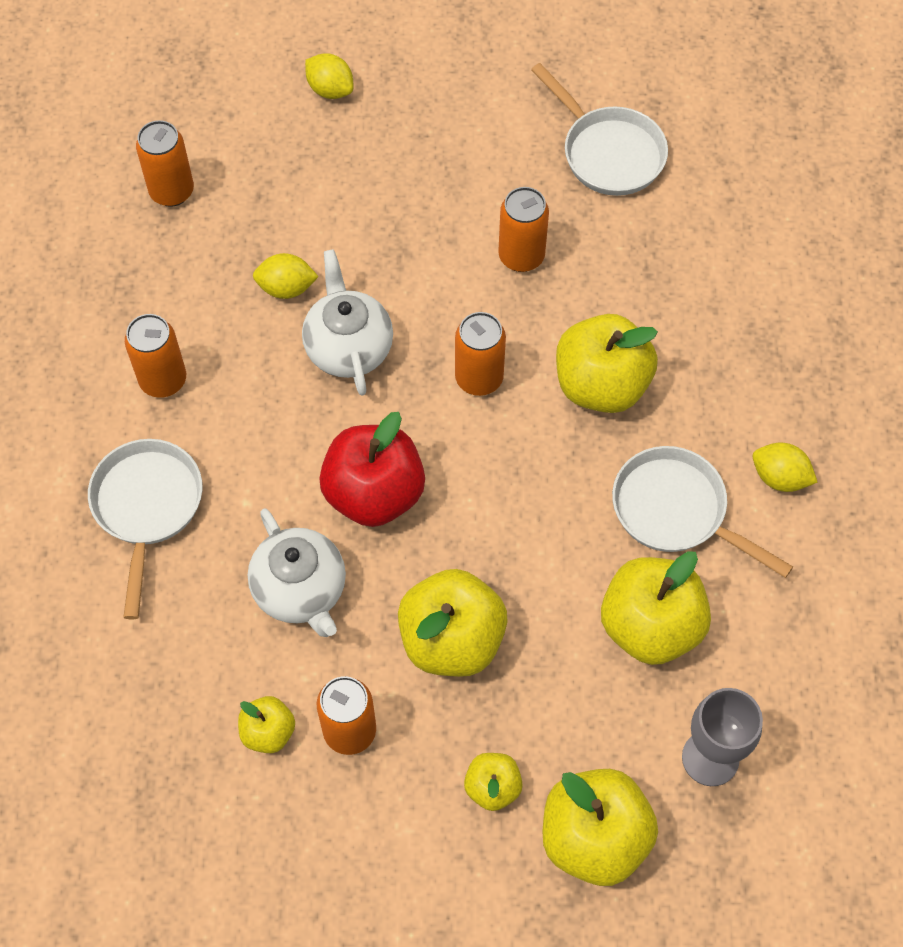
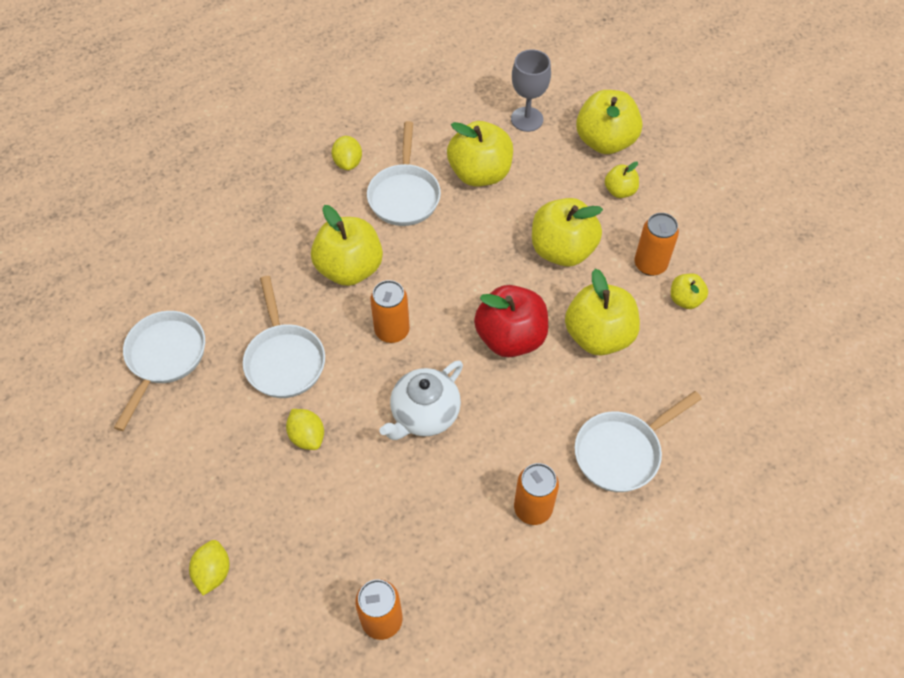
camera: 125 degrees left, 5 degrees down
white teapot [248,508,346,637] -> yellow apple [565,269,640,356]
yellow lemon [253,253,319,299] -> yellow lemon moved to [286,409,324,450]
orange can [498,187,549,272] -> white pan [243,276,325,398]

